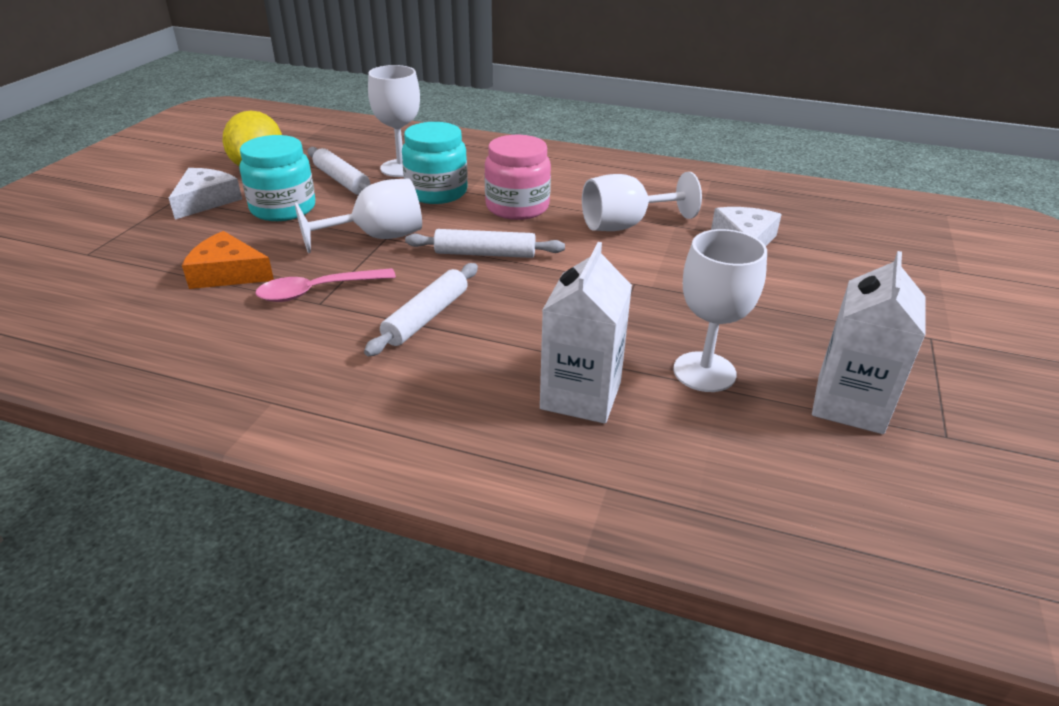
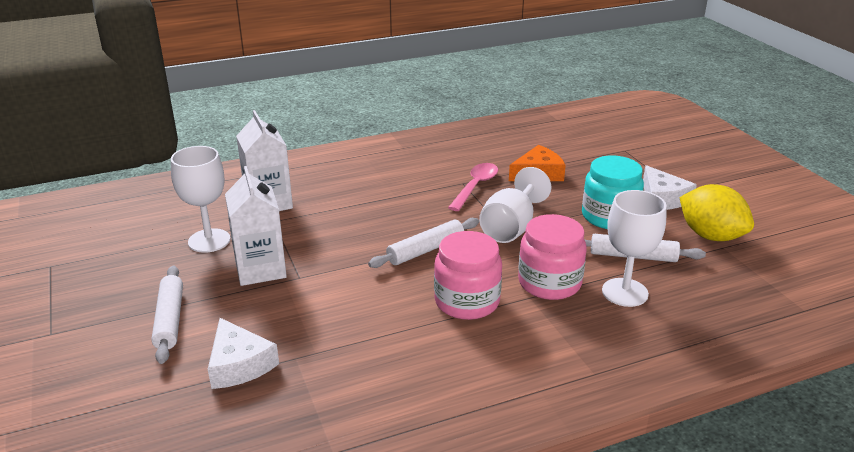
camera: 140 degrees right, 5 degrees down
white rolling pin [364,263,478,356] -> white rolling pin moved to [151,266,183,364]
turquoise jar [402,122,468,204] -> pink jar [518,214,587,300]
white goblet [582,172,702,231] -> none
white carton [812,251,926,434] -> white carton moved to [225,166,287,286]

